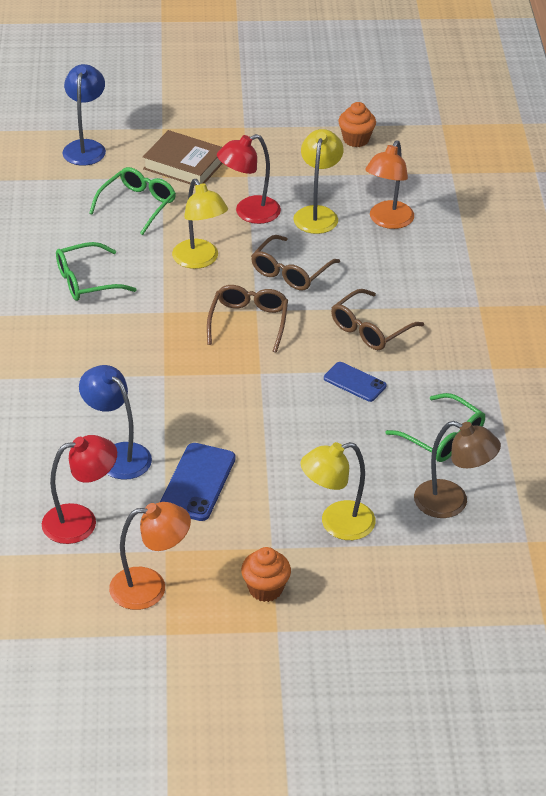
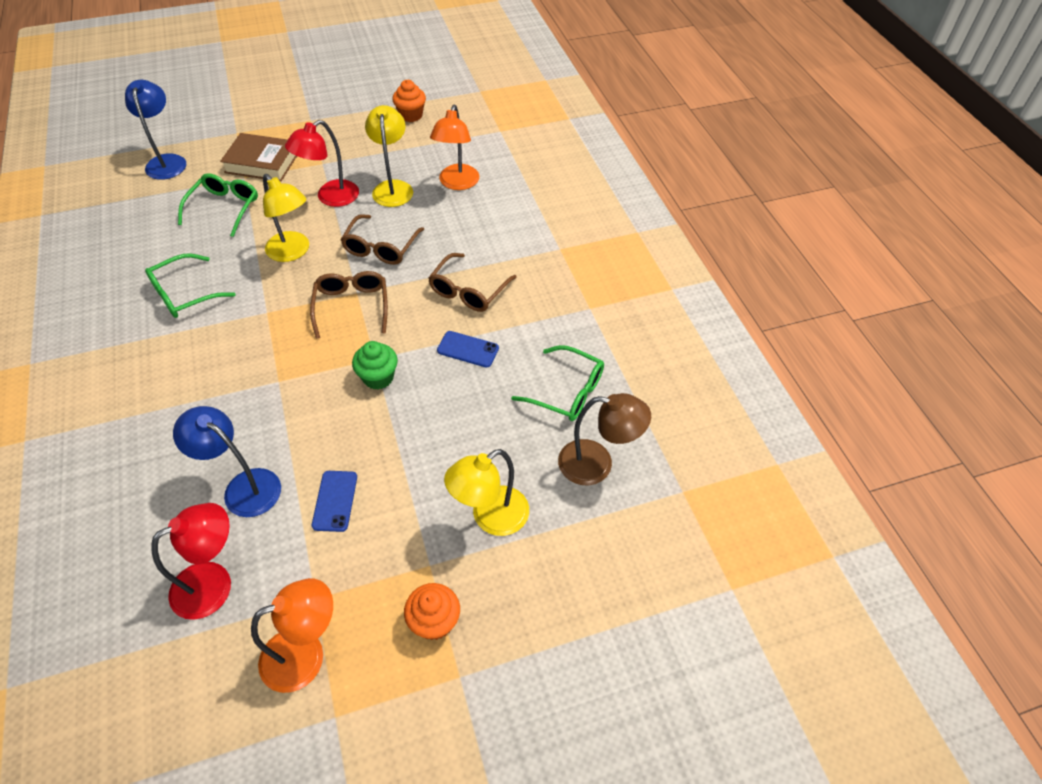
camera: 15 degrees left, 10 degrees up
blue phone [160,443,236,521] -> blue phone [312,471,357,532], size x0.64
none -> green cupcake [352,341,398,390]

